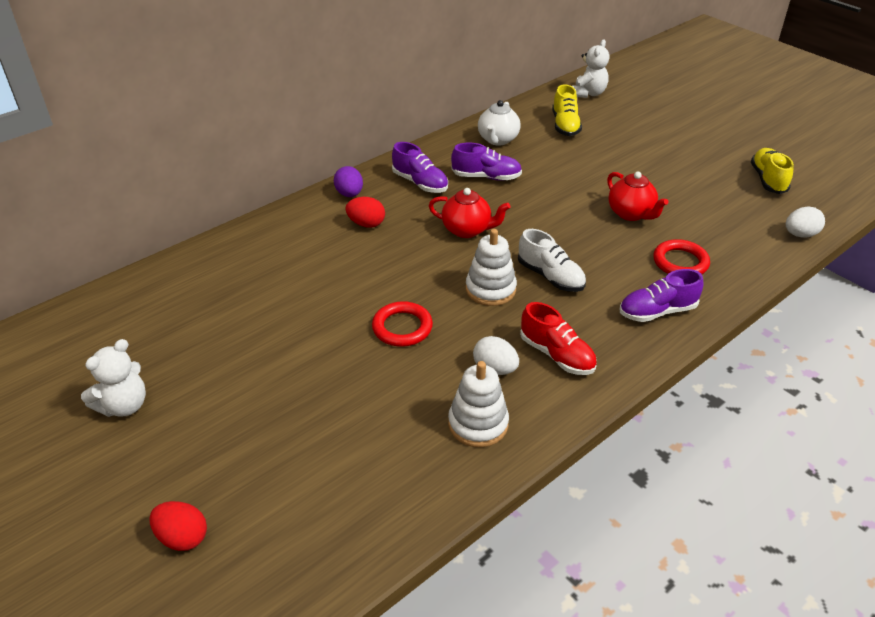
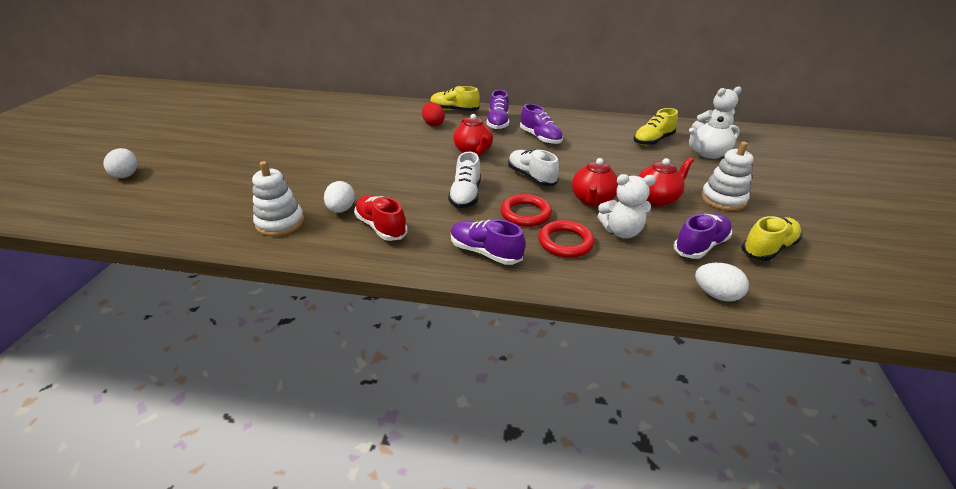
camera: 50 degrees right, 5 degrees down
white teddy bear [81,339,146,417] -> white teddy bear moved to [597,174,656,239]
red egg [149,501,207,551] -> white egg [103,148,137,178]
purple egg [334,166,363,197] -> yellow shoe [430,86,480,111]
red ring [372,301,433,347] -> red ring moved to [501,194,552,227]
white stacking toy [466,229,517,306] -> white stacking toy moved to [701,142,753,211]
white teapot [478,100,521,146] -> white teapot moved to [689,116,740,159]
red shoe [520,302,597,375] -> red shoe turned 135 degrees clockwise [354,195,408,241]
none -> white shoe [508,149,559,186]
none -> red teapot [638,157,694,207]
none -> purple shoe [674,214,732,259]

